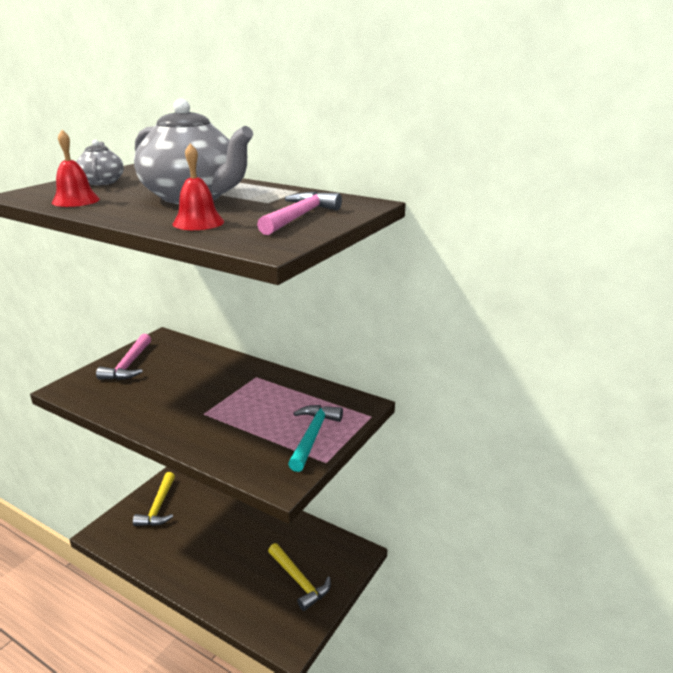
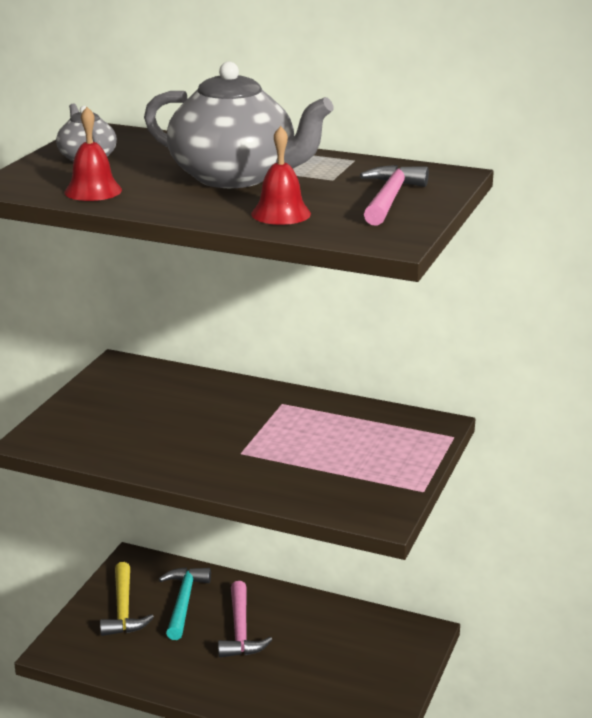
camera: 10 degrees left, 0 degrees up
pink hammer [96,334,151,380] -> pink hammer moved to [218,581,272,657]
yellow hammer [268,543,331,611] -> none
turquoise hammer [288,405,343,472] -> turquoise hammer moved to [159,567,211,640]

